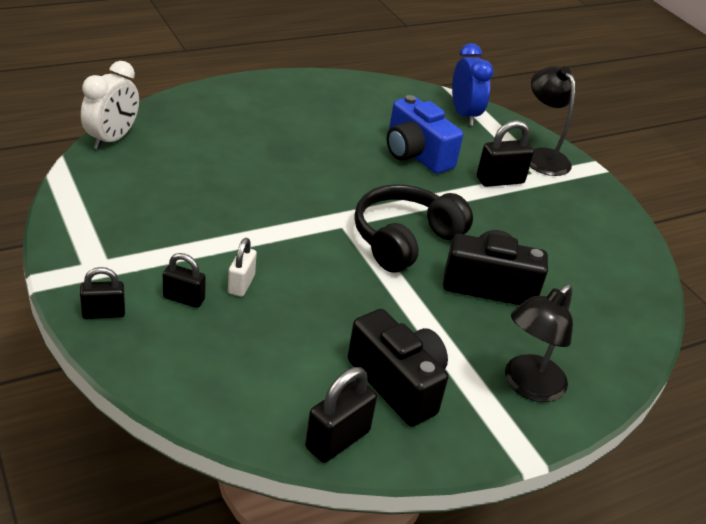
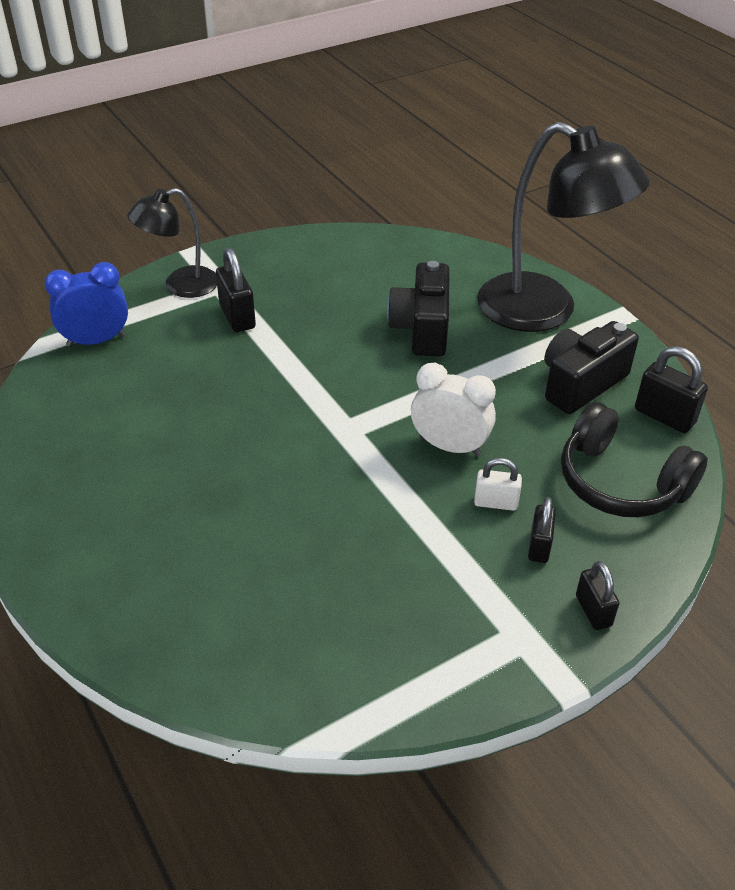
camera: 90 degrees left, 5 degrees up
white clock [81,61,139,149] -> white clock moved to [411,363,496,456]
black headphones [354,185,473,273] -> black headphones moved to [561,402,708,517]
blue camera [387,95,463,174] -> none
black lamp [505,284,573,402] -> black lamp [477,122,650,332], size x1.79

